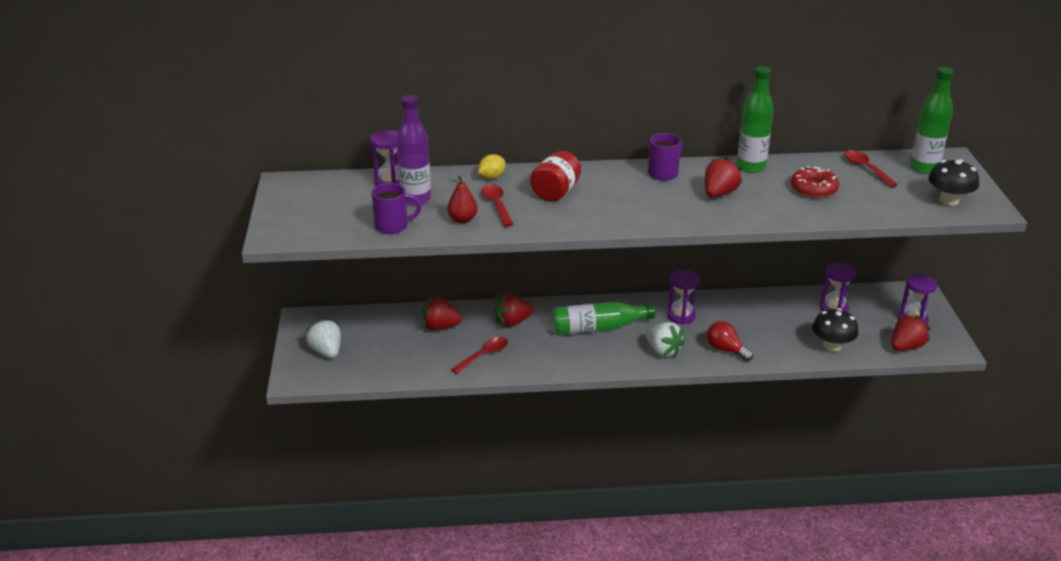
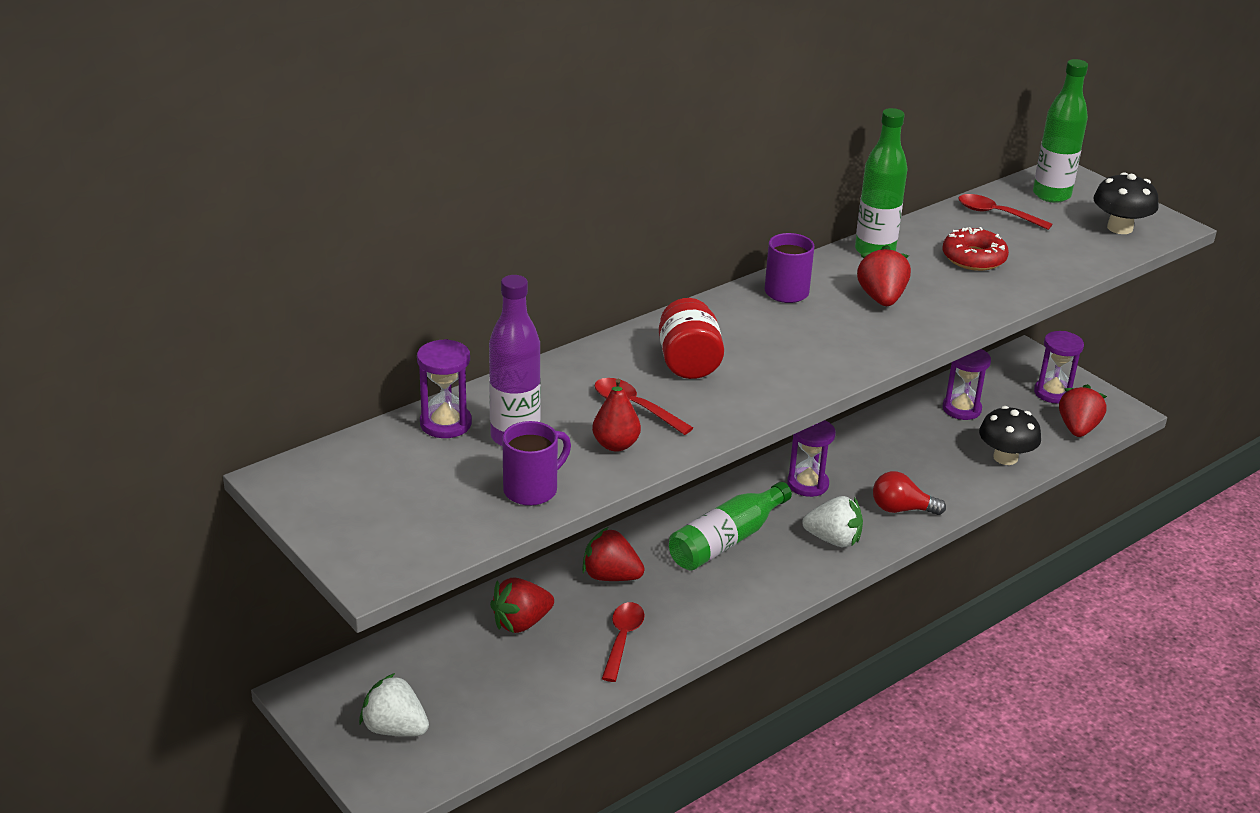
camera: 35 degrees left, 0 degrees up
yellow lemon [478,154,506,179] -> none
red strawberry [494,293,533,327] -> red strawberry turned 75 degrees clockwise [582,527,645,581]

